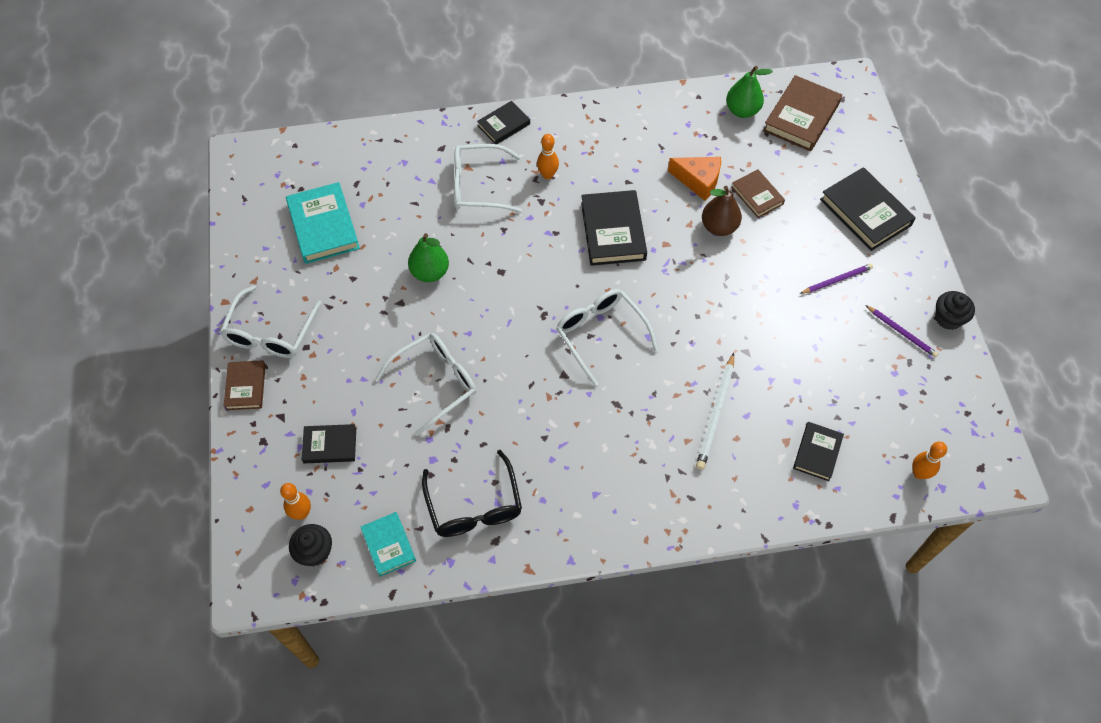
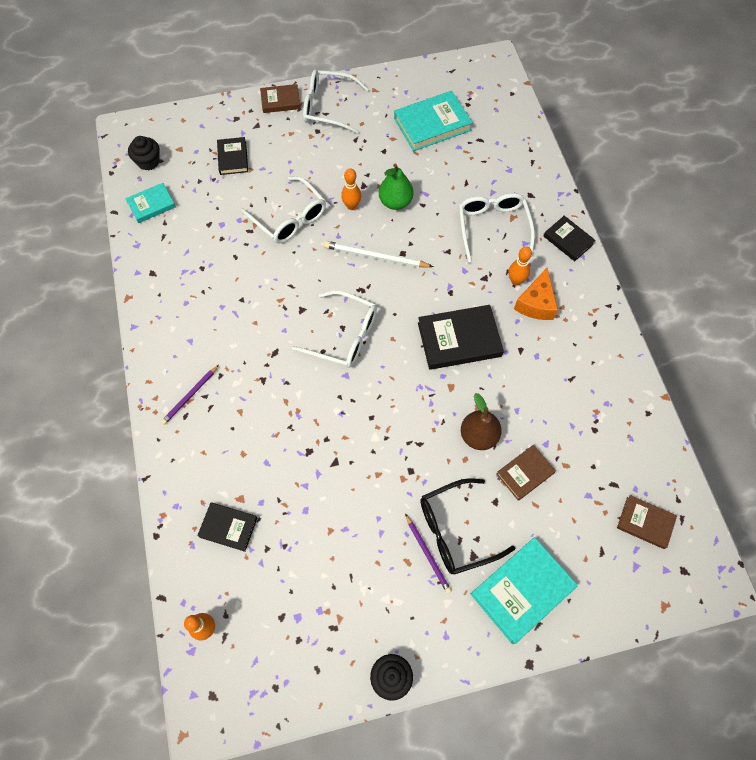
camera: 85 degrees right, 5 degrees up
orange bowling pin [280,483,311,520] -> orange bowling pin moved to [341,168,361,210]
black glasses [422,450,522,537] -> black glasses moved to [420,478,515,575]
white glasses [556,289,658,386] -> white glasses turned 60 degrees clockwise [292,290,377,368]
orange cheese [668,157,721,201] -> orange cheese moved to [514,268,558,320]
white pencil [696,353,734,470] -> white pencil moved to [324,241,434,268]
green pear [726,66,773,118] -> none
brown book [763,75,842,151] -> brown book [617,495,677,549], size x0.59
black book [820,167,916,251] -> turquoise book [471,537,578,644]
purple pencil [866,305,938,358] -> purple pencil moved to [161,365,219,425]

